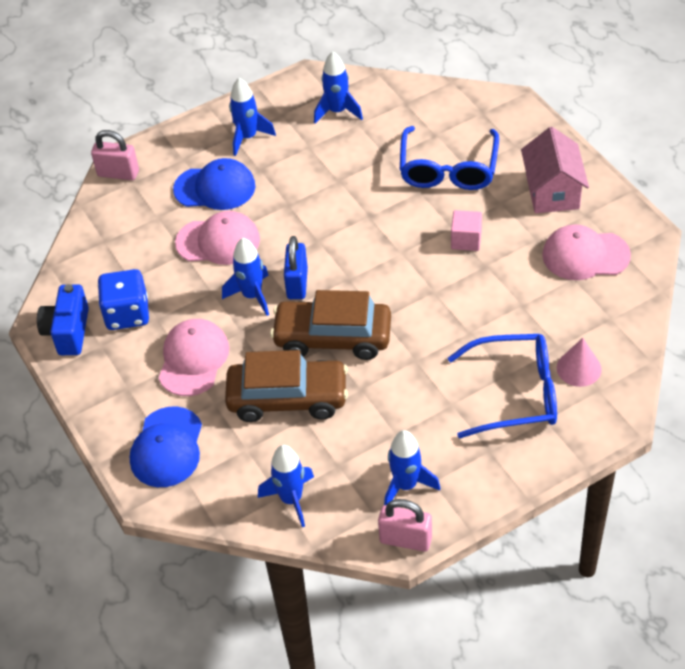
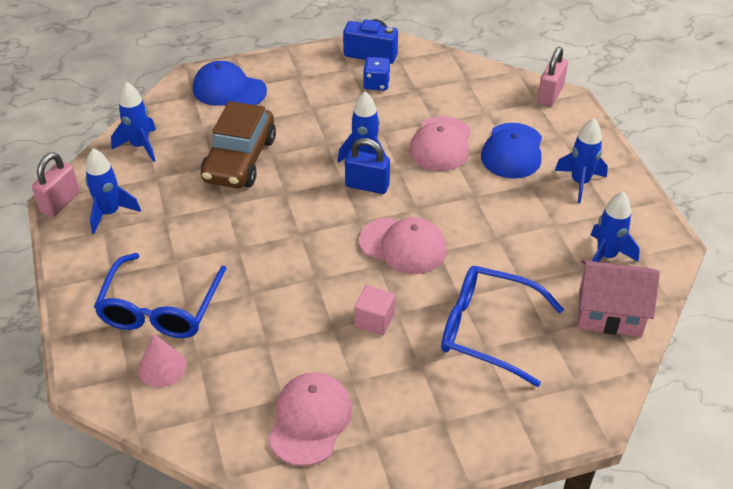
camera: 100 degrees right, 5 degrees down
blue dice [98,269,149,330] -> blue dice [363,57,391,90], size x0.66
pink cap [158,319,229,396] -> pink cap moved to [359,217,446,274]
brown car [270,290,391,360] -> none
pink house [521,127,589,213] -> pink house moved to [578,260,660,337]

